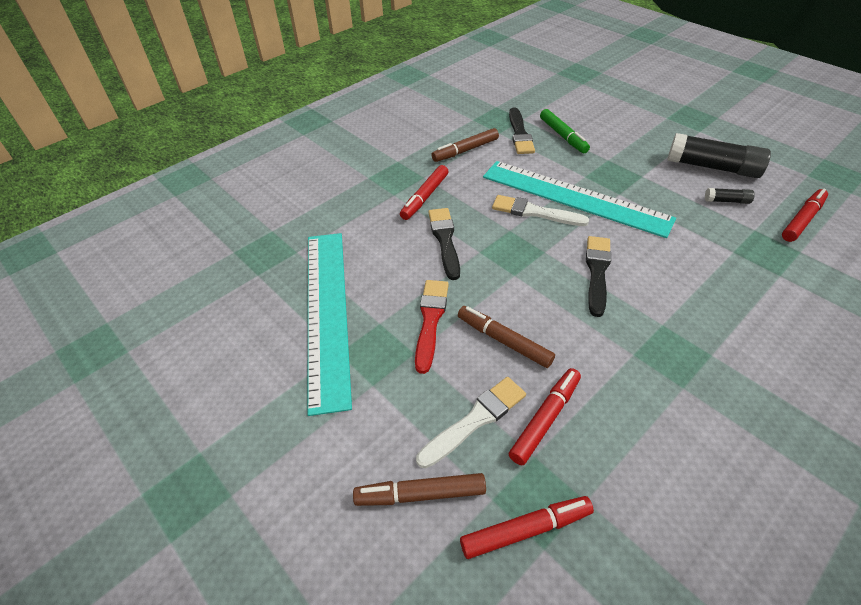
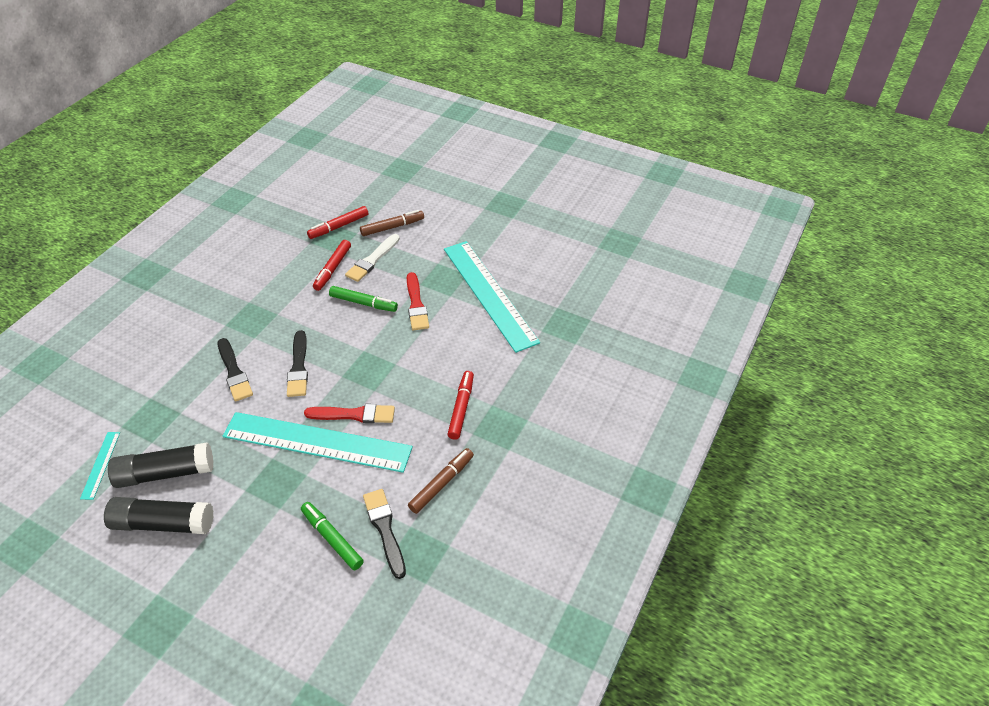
camera: 160 degrees right, 0 degrees up
black brush [428,208,460,280] -> black brush moved to [218,338,253,401]
brown marker [458,306,555,368] -> green marker [329,286,398,312]
white brush [492,195,589,226] -> red brush [304,404,395,423]
black glue stick [705,188,755,204] -> black glue stick [108,442,213,488], size x2.20
red marker [782,188,828,242] -> turquoise ruler [80,432,120,500]

